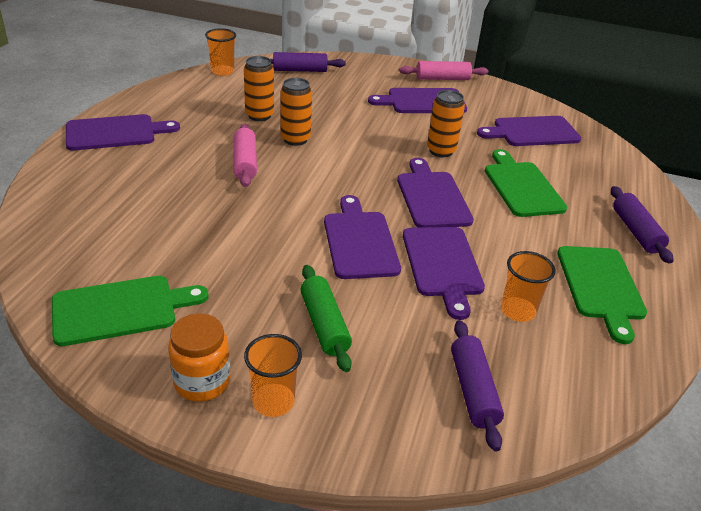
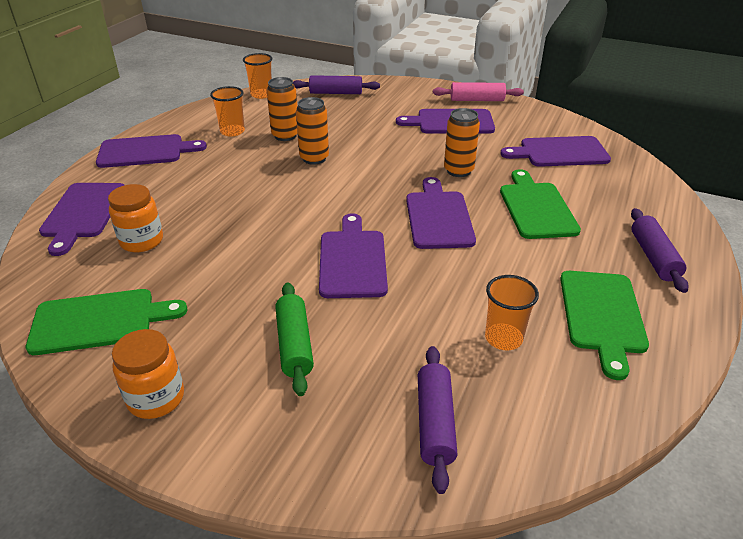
camera: 10 degrees right, 0 degrees up
pink rolling pin [233,123,257,187] -> none
orange cup [244,334,302,417] -> orange cup moved to [210,86,245,137]
purple cutting board [403,227,485,320] -> purple cutting board moved to [39,183,124,256]
none -> orange jar [108,184,163,252]

